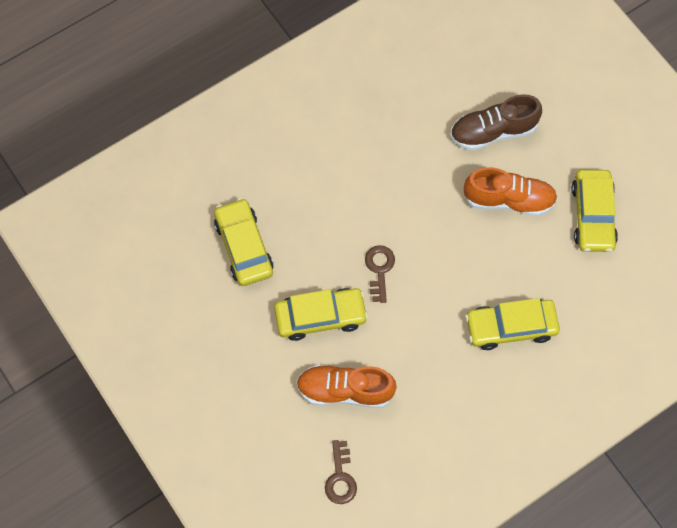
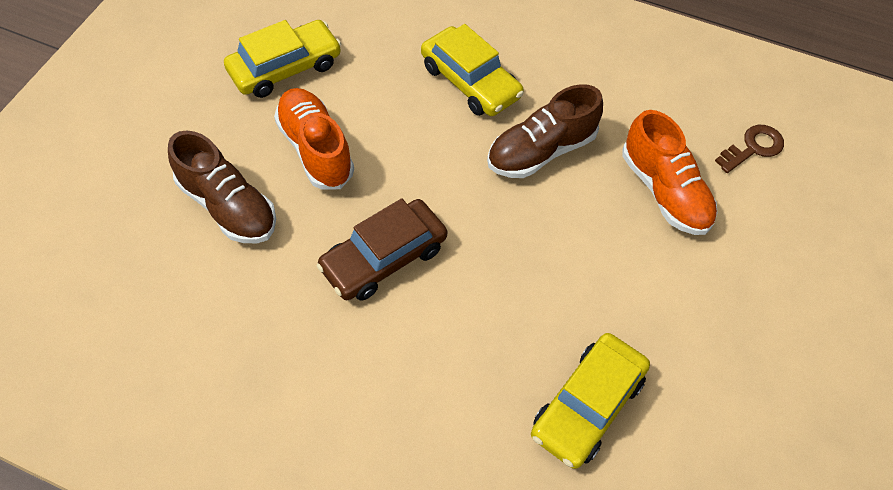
camera: 125 degrees left, 10 degrees down
yellow car [274,288,368,341] -> none
brown key [365,245,395,303] -> none
none -> brown car [317,198,447,301]
none -> brown shoe [487,84,603,178]

